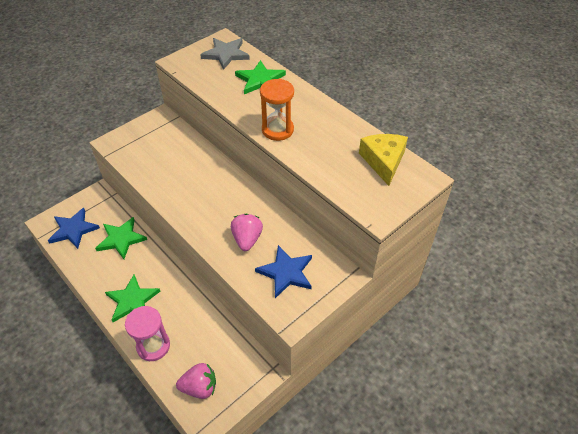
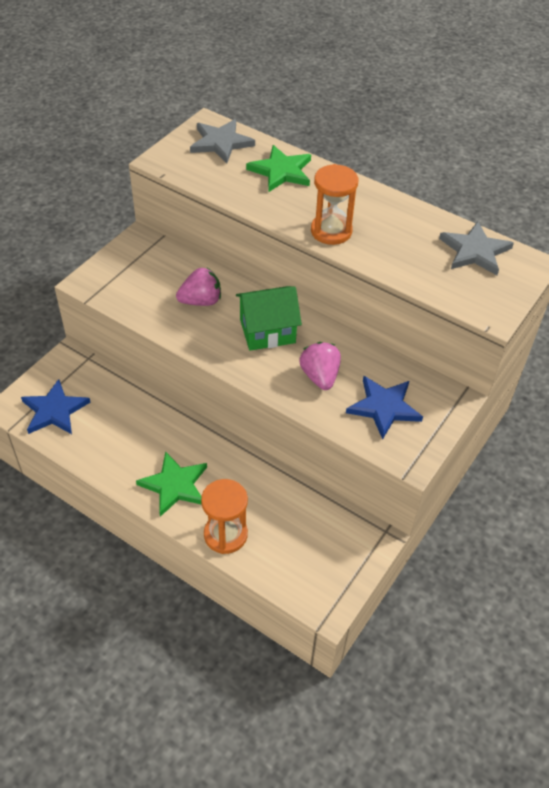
camera: 15 degrees left, 0 degrees up
green star [95,217,147,259] -> none
pink hourglass [125,306,170,361] -> orange hourglass [201,479,248,554]
pink strawberry [176,363,216,399] -> pink strawberry moved to [176,268,221,306]
yellow cheese [359,134,408,186] -> grey star [439,221,514,275]
none -> green house [236,286,302,351]

